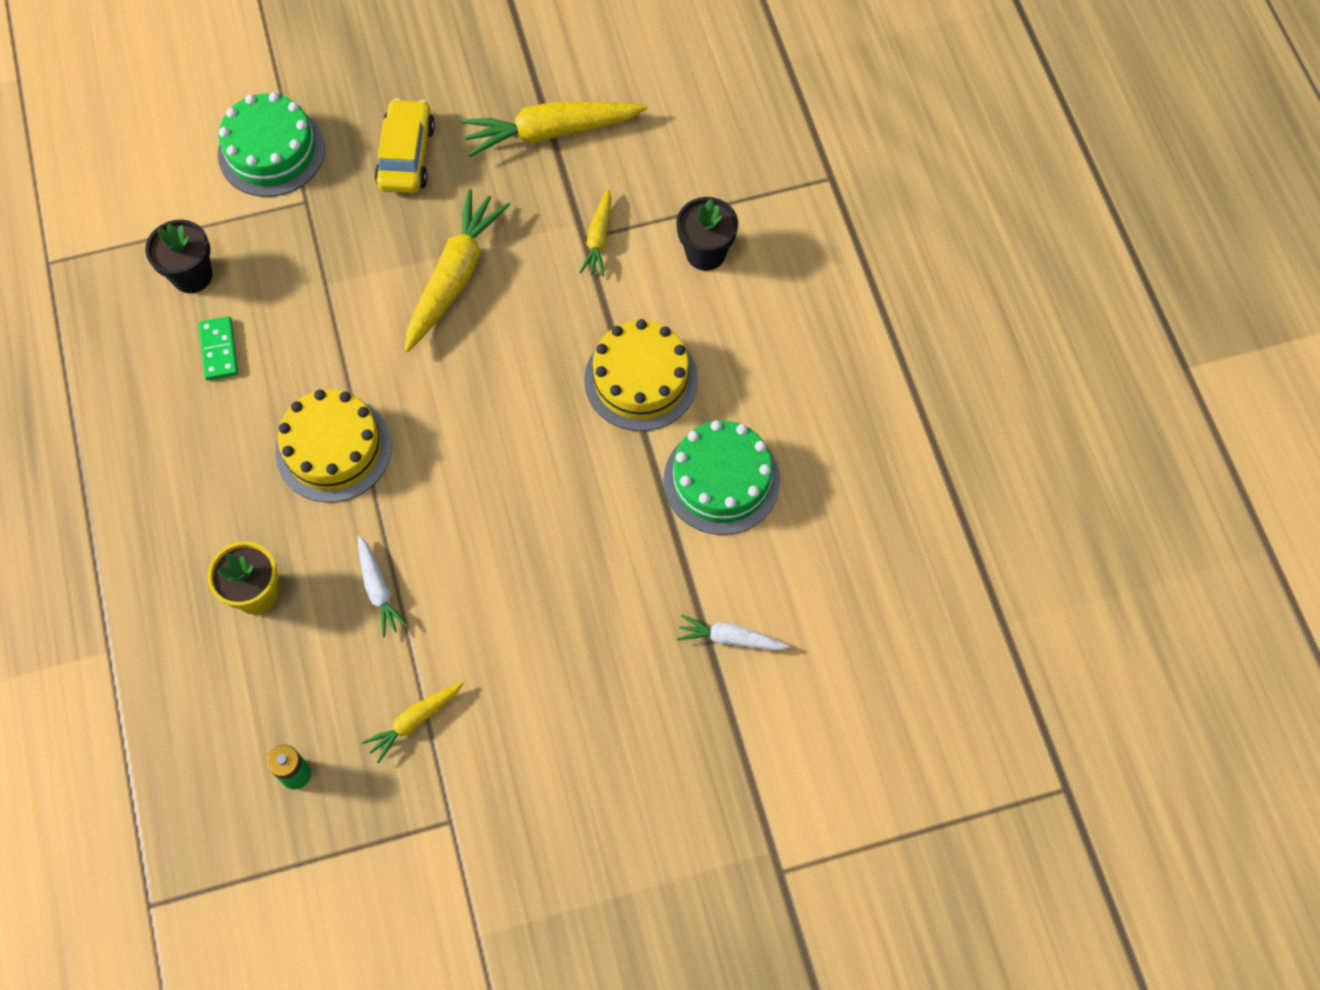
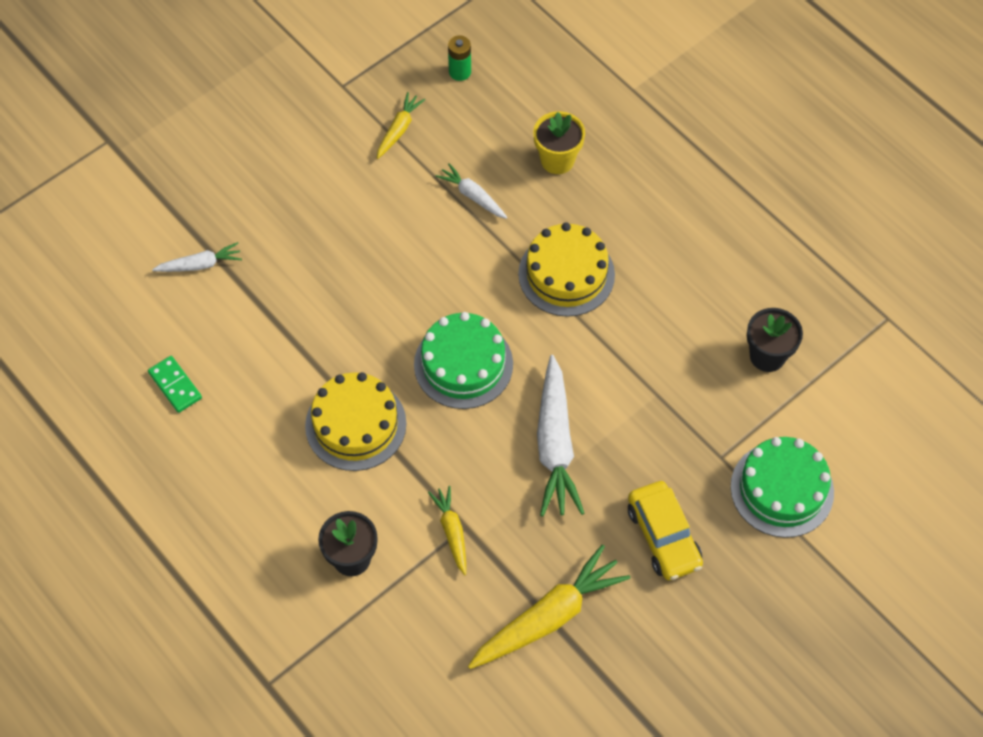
camera: 155 degrees right, 5 degrees down
green domino [199,316,238,380] -> green domino moved to [148,356,202,413]
yellow carrot [404,189,510,352] -> white carrot [537,355,584,517]
green cake [663,420,780,535] -> green cake moved to [414,312,513,409]

